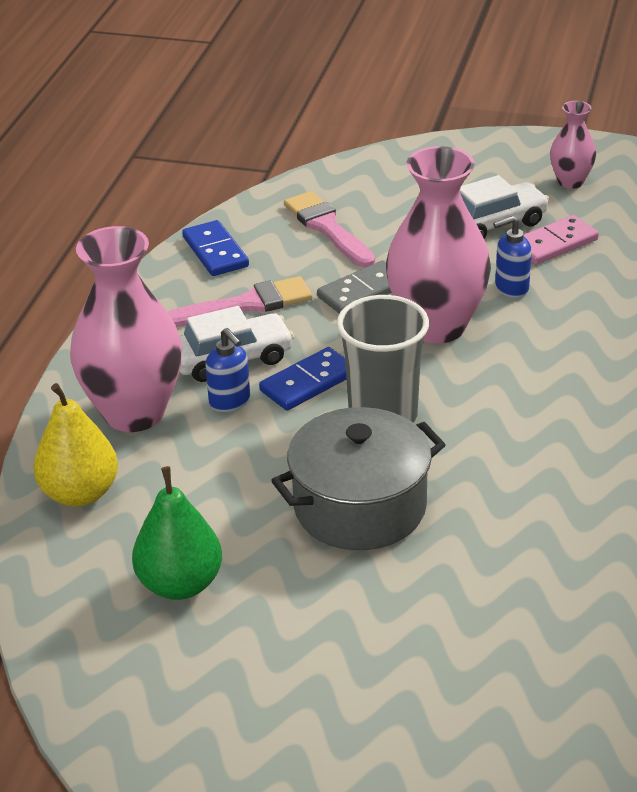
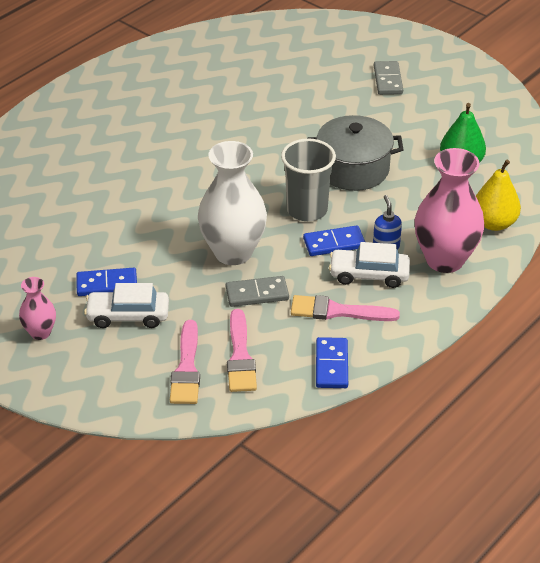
camera: 155 degrees left, 5 degrees up
pink vase [386,146,491,344] -> white vase [198,141,267,265]
blue soap dispenser [493,216,532,298] -> none
pink domino [523,215,599,265] -> blue domino [76,268,137,296]
none -> pink brush [170,320,200,404]
none -> grey domino [374,61,403,95]

